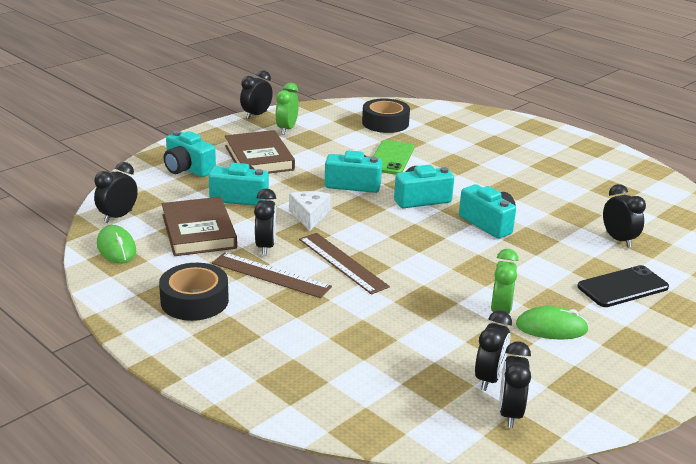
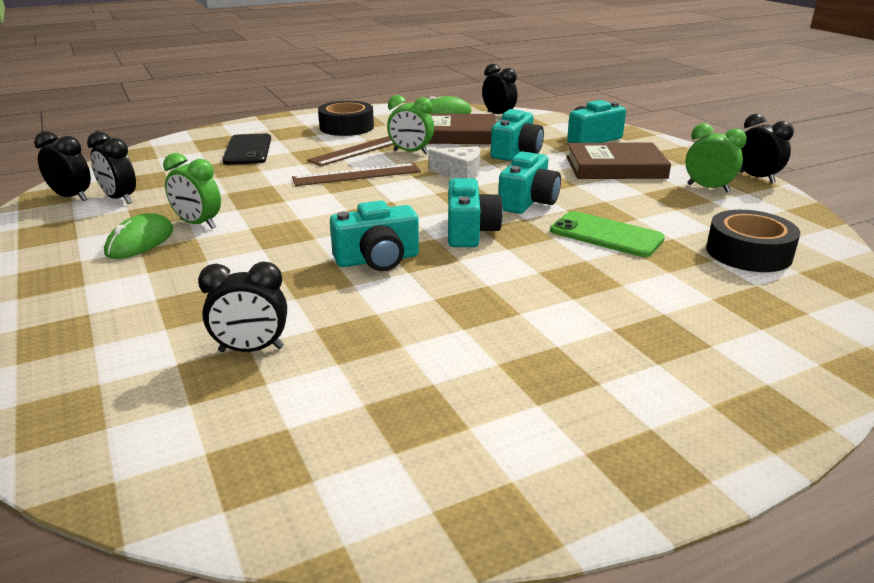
camera: 110 degrees right, 0 degrees up
black clock [254,188,276,255] -> green clock [387,95,434,154]
black phone [577,265,669,307] -> black phone moved to [222,134,271,165]

